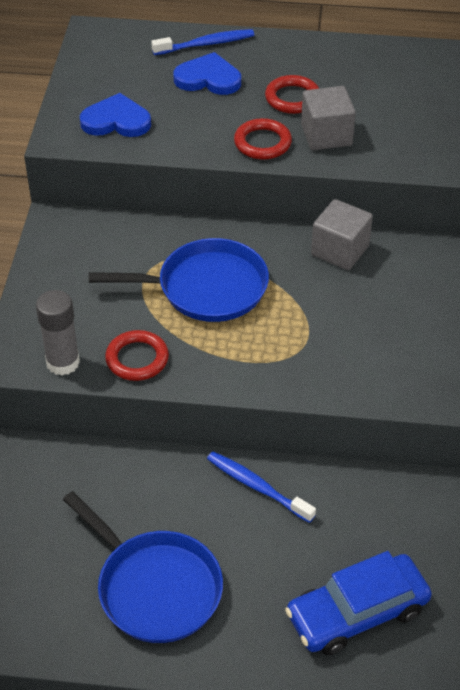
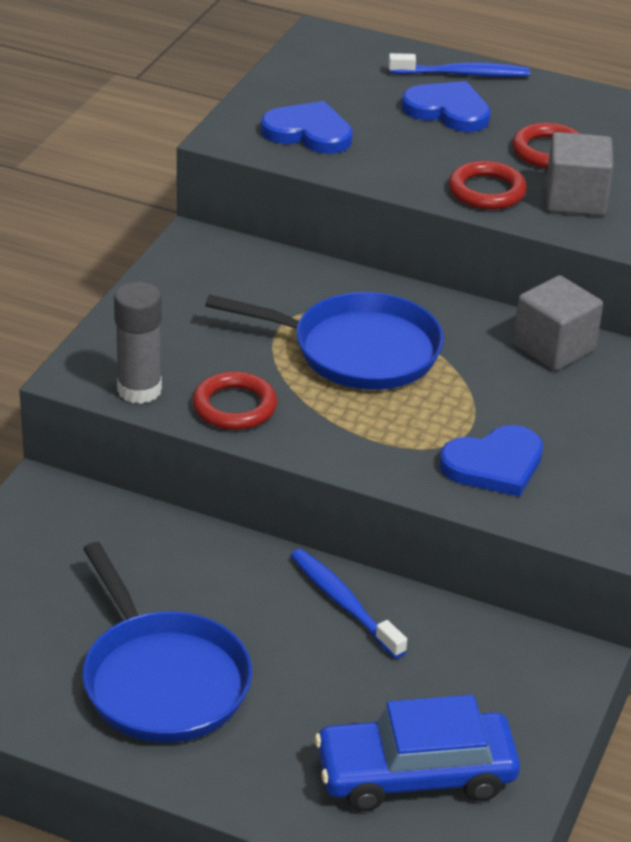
camera: 15 degrees right, 10 degrees down
none -> blue heart [439,425,543,497]

